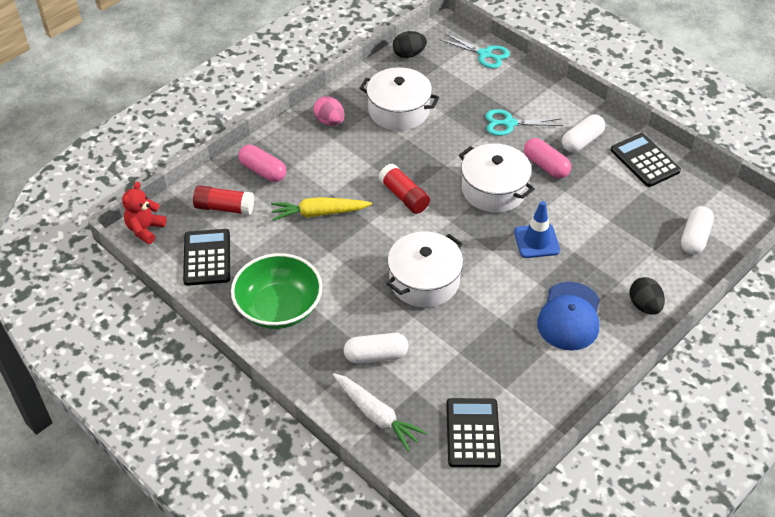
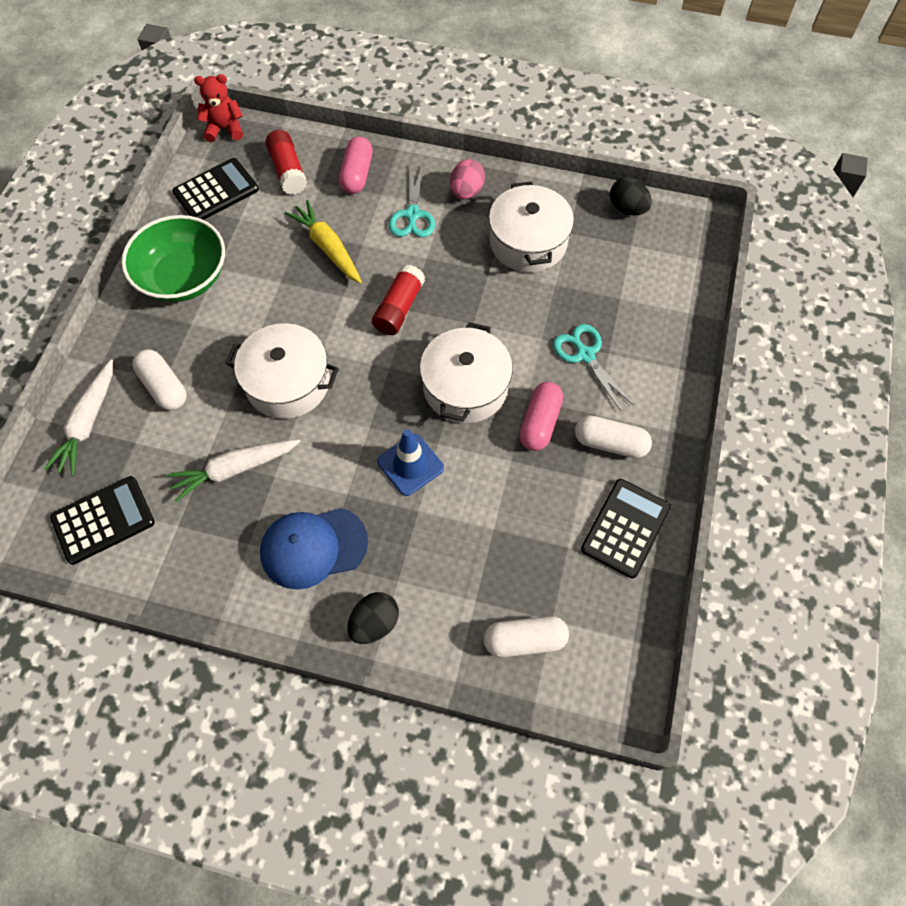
camera: 60 degrees right, 15 degrees up
turquoise scissors [440,33,510,69] -> turquoise scissors moved to [389,165,435,237]
none -> white carrot [166,439,301,502]

